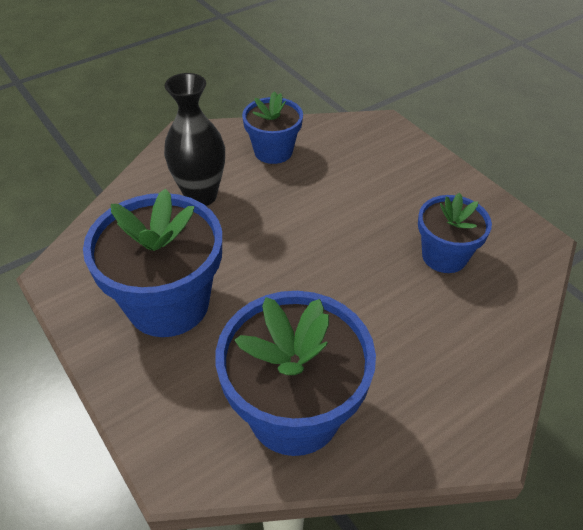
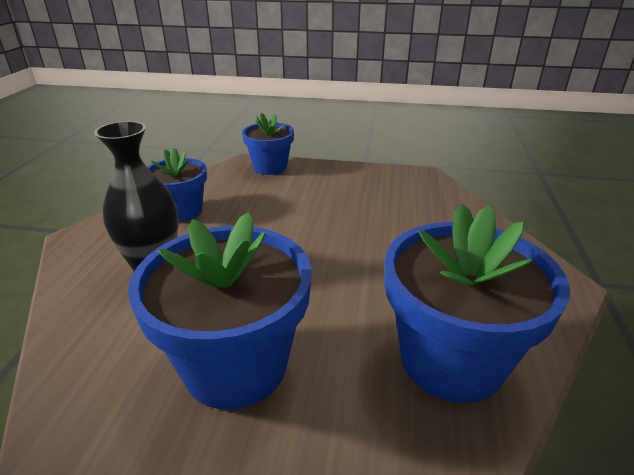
camera: 45 degrees left, 15 degrees down
blue flower pot [418,193,492,273] -> blue flower pot moved to [242,113,294,175]

